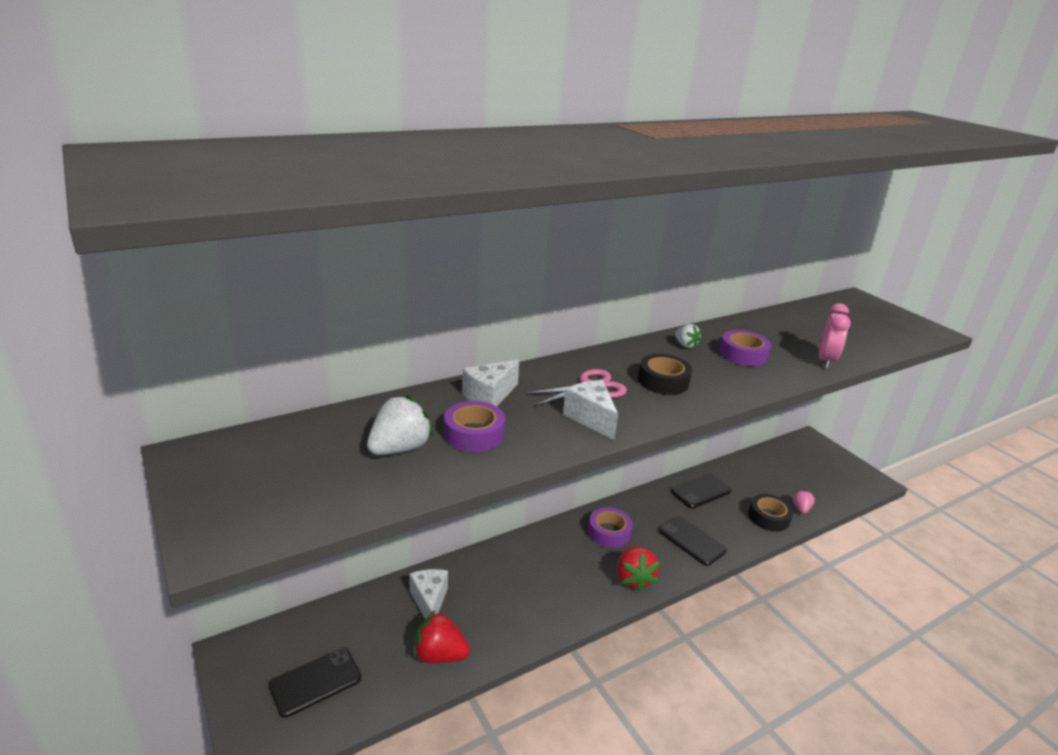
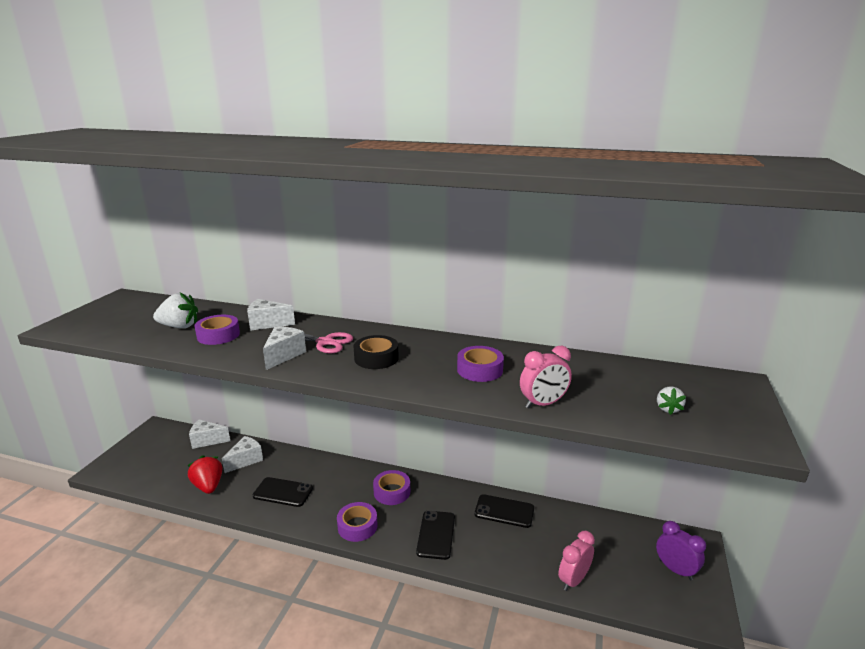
camera: 50 degrees right, 5 degrees down
black phone [269,648,361,718] -> black phone moved to [253,477,313,507]
red strawberry [617,546,660,592] -> purple tape [337,502,378,542]
white strawberry [675,324,701,348] -> white strawberry moved to [657,387,686,415]
black tape [748,494,793,532] -> none
pink strawberry [793,490,815,514] -> pink clock [558,531,595,591]
none -> white cheese [189,420,230,449]
none -> purple clock [656,521,706,580]

